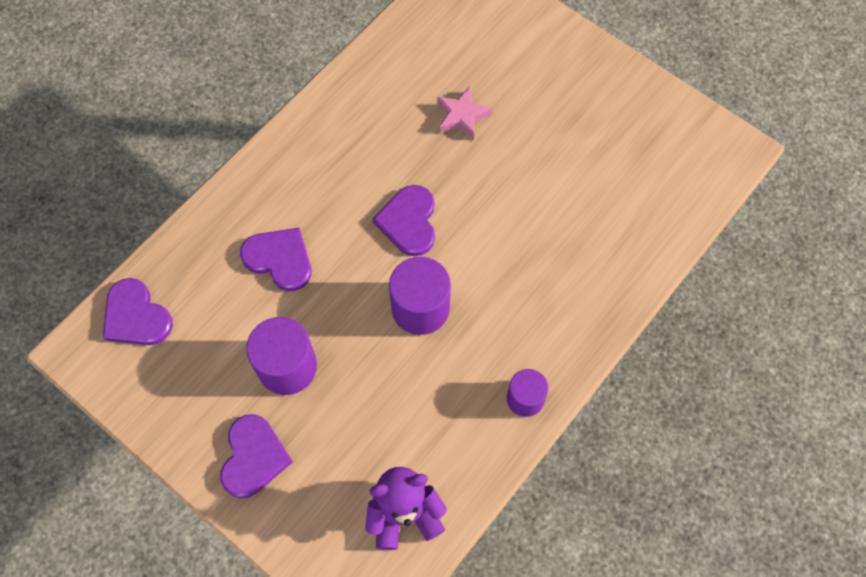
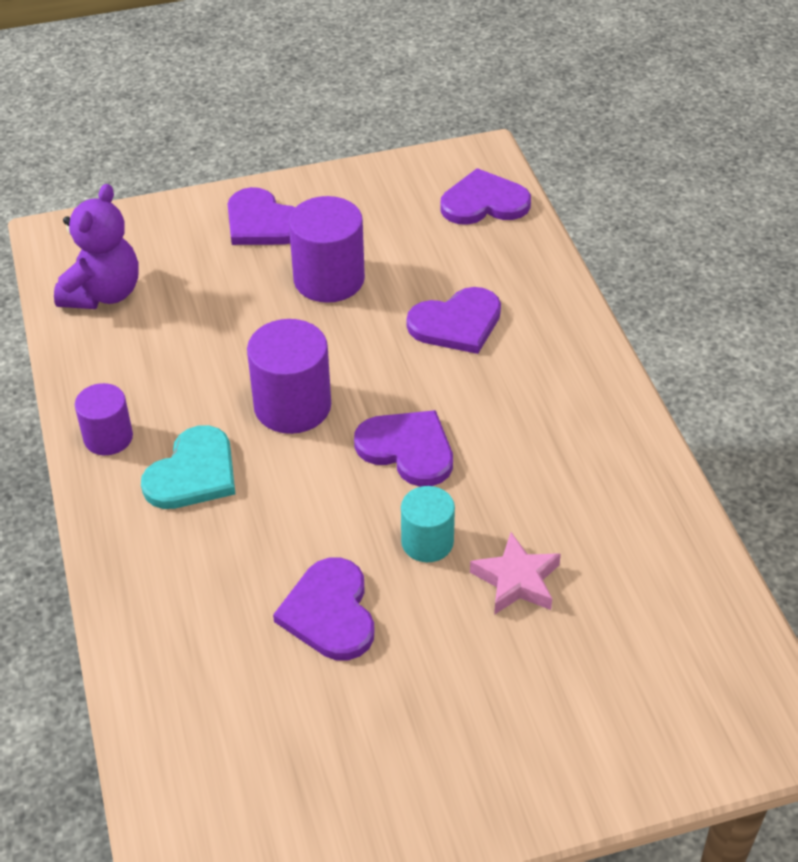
camera: 125 degrees right, 20 degrees down
none -> turquoise heart [141,425,235,509]
none -> purple heart [273,557,374,660]
none -> turquoise cylinder [401,486,455,562]

